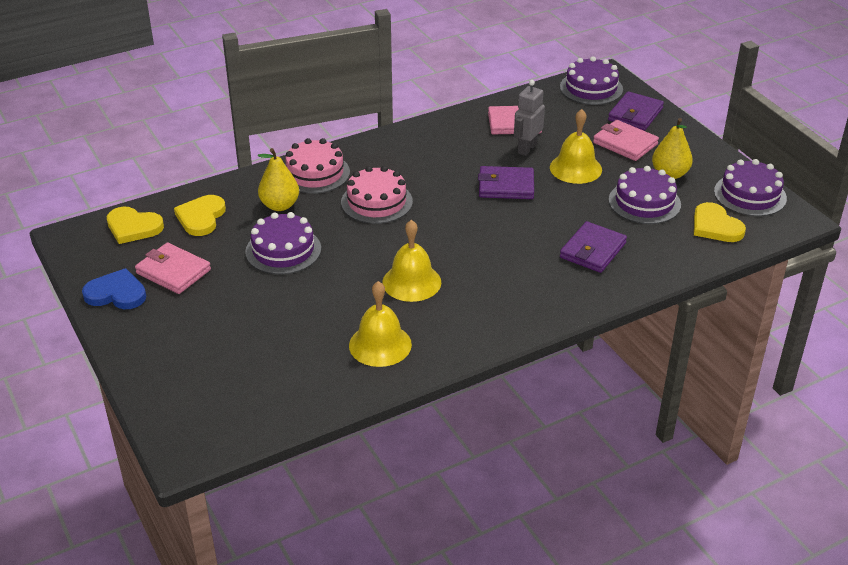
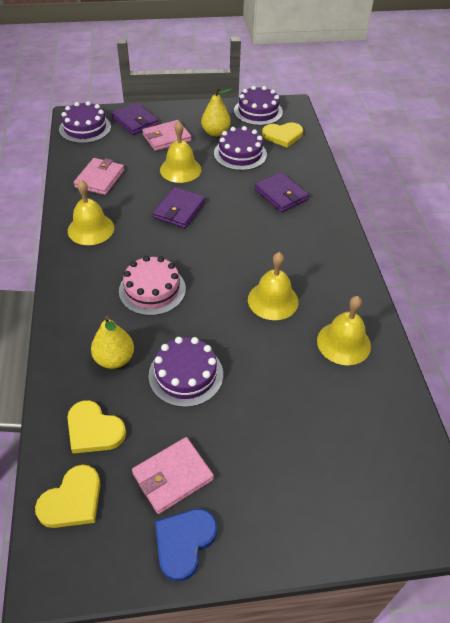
camera: 70 degrees left, 10 degrees up
pink cake [285,138,350,194] -> none
grey robot [514,80,545,156] -> none
none -> yellow bell [68,180,114,245]

